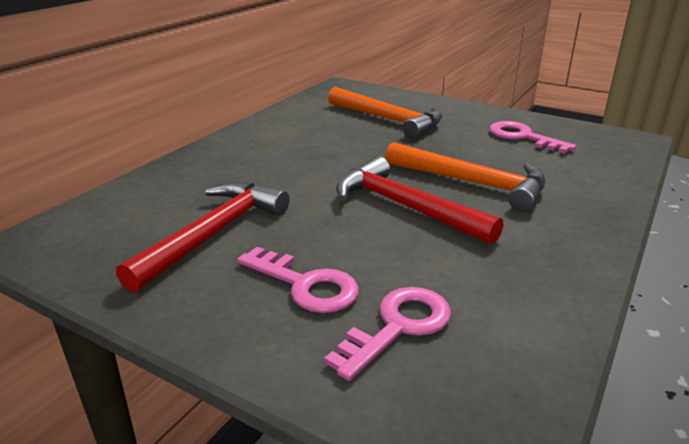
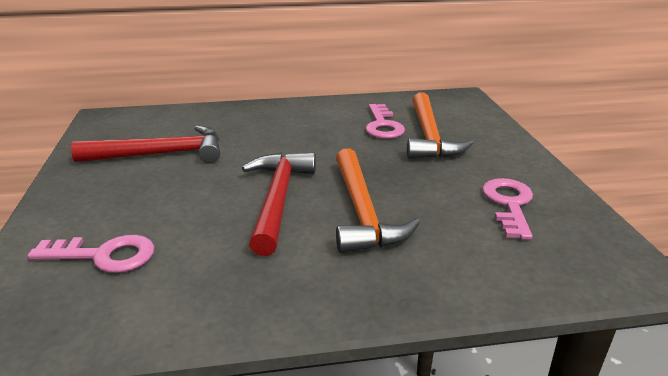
camera: 50 degrees right, 0 degrees up
pink key [237,247,359,313] -> pink key moved to [365,104,405,139]

